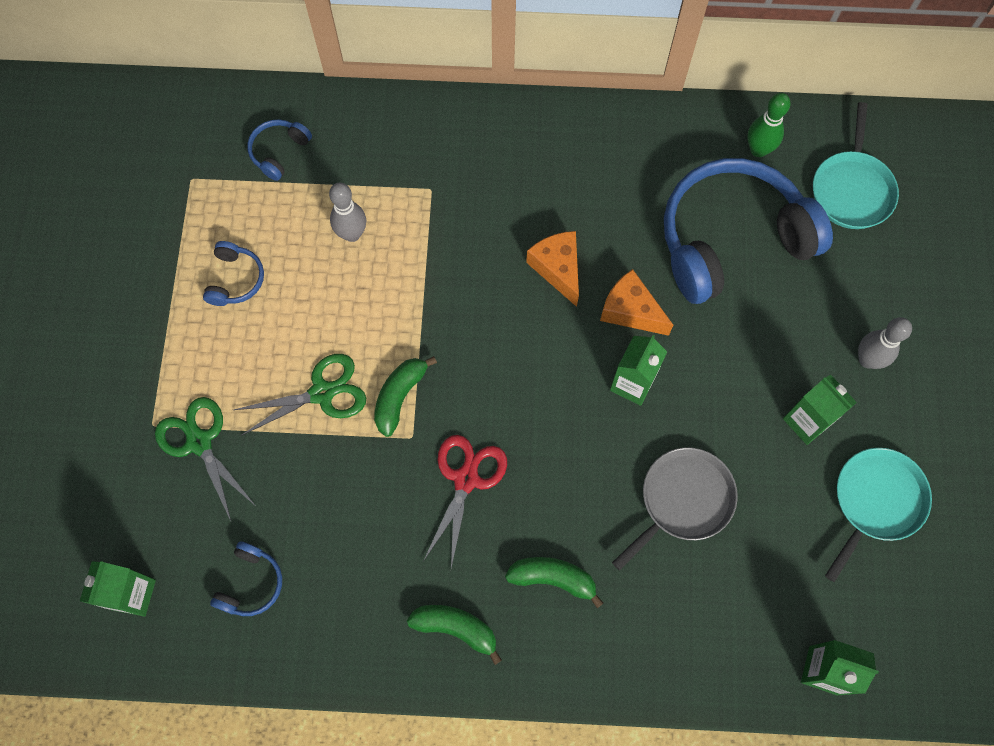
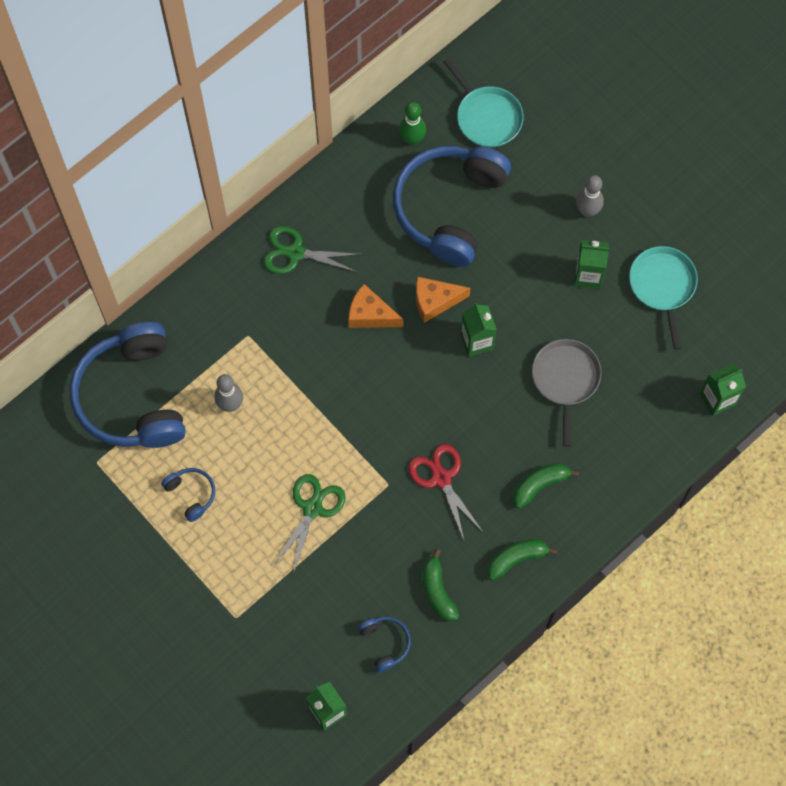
camera: 45 degrees left, 0 degrees up
green scissors [155,397,256,523] -> green scissors moved to [263,226,362,274]
blue headphones [247,119,312,181] -> blue headphones [70,322,186,448], size x2.43
green banana [374,356,437,437] -> green banana moved to [423,549,459,621]

